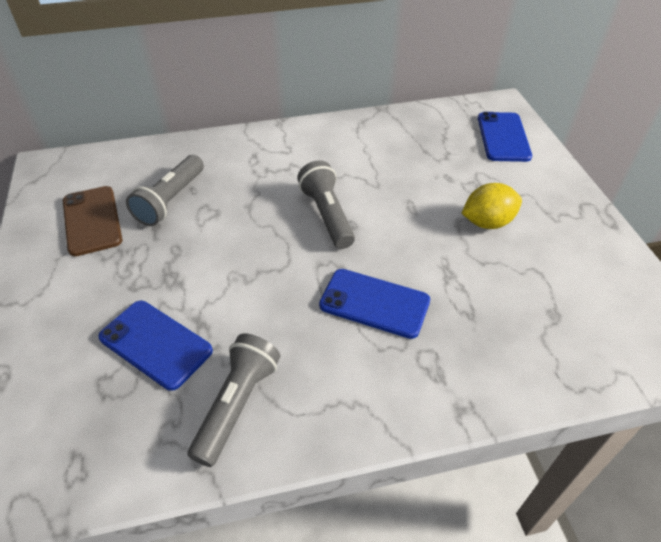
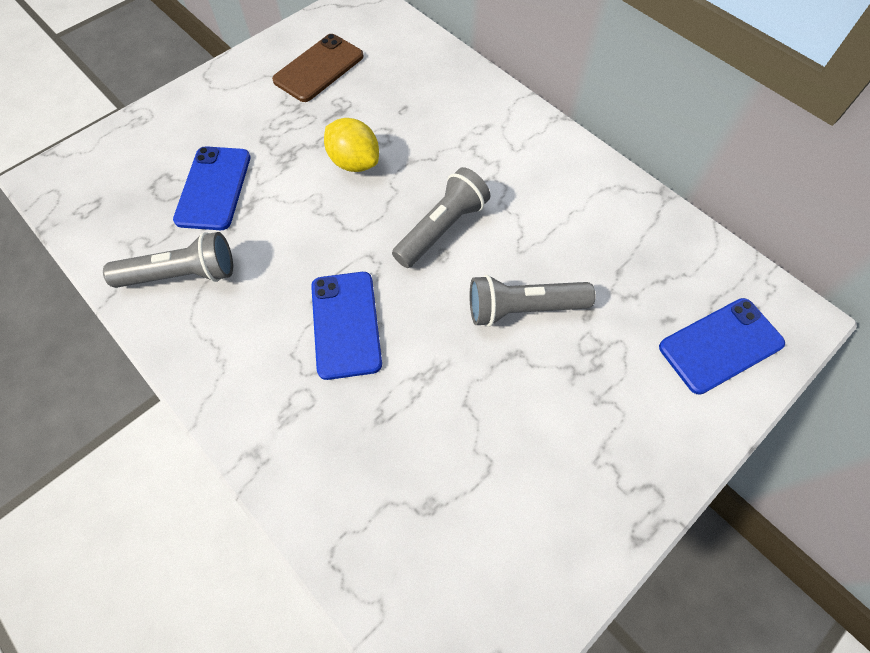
camera: 60 degrees right, 15 degrees up
grey flashlight [126,155,204,226] -> grey flashlight moved to [469,275,595,327]
yellow lemon [462,183,522,229] -> yellow lemon moved to [324,118,379,172]

